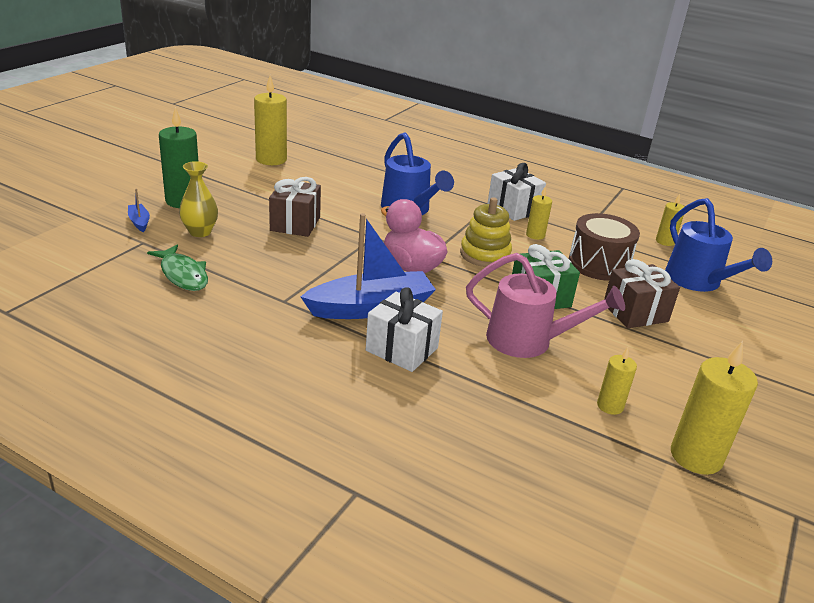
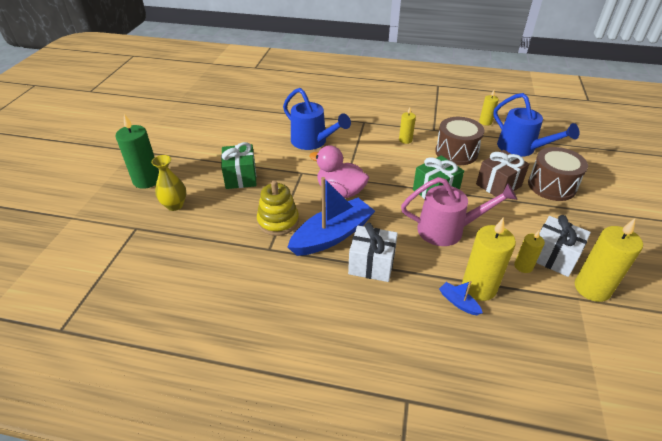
camera: 15 degrees left, 10 degrees up
blue boat [128,188,150,232] -> blue boat moved to [439,281,483,315]
green fish [147,244,208,291] -> none
yellow candle [254,76,287,165] -> yellow candle moved to [462,217,516,301]
brown gift [269,177,321,237] -> green gift [221,142,257,189]
yellow stacking toy [460,197,512,267] -> yellow stacking toy moved to [257,180,299,236]
white gift [487,163,546,221] -> white gift moved to [536,215,591,277]
none -> brown drum [528,147,588,201]

